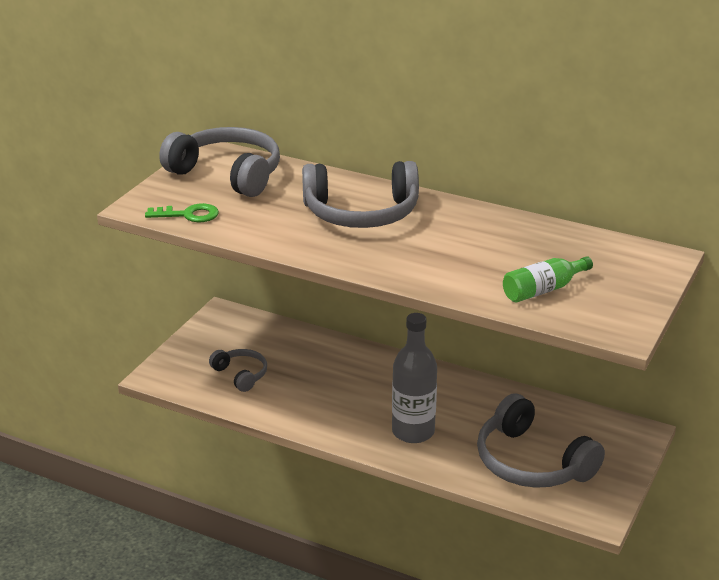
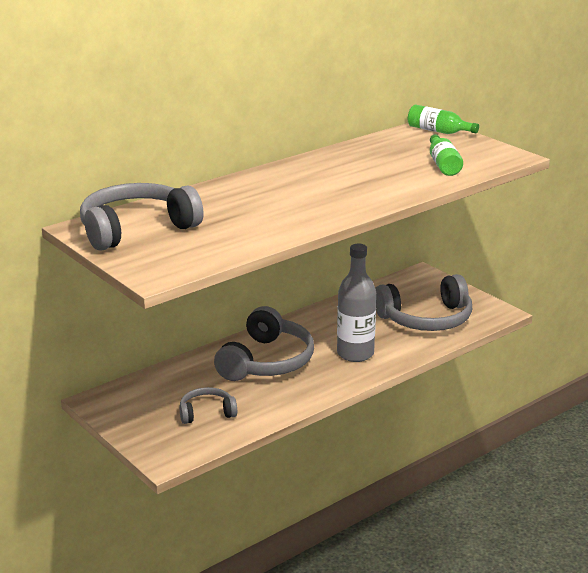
camera: 65 degrees left, 5 degrees down
green key [145,203,219,222] -> none
grey headphones [302,161,419,228] -> grey headphones moved to [214,306,314,381]
none -> green bottle [408,104,479,134]

